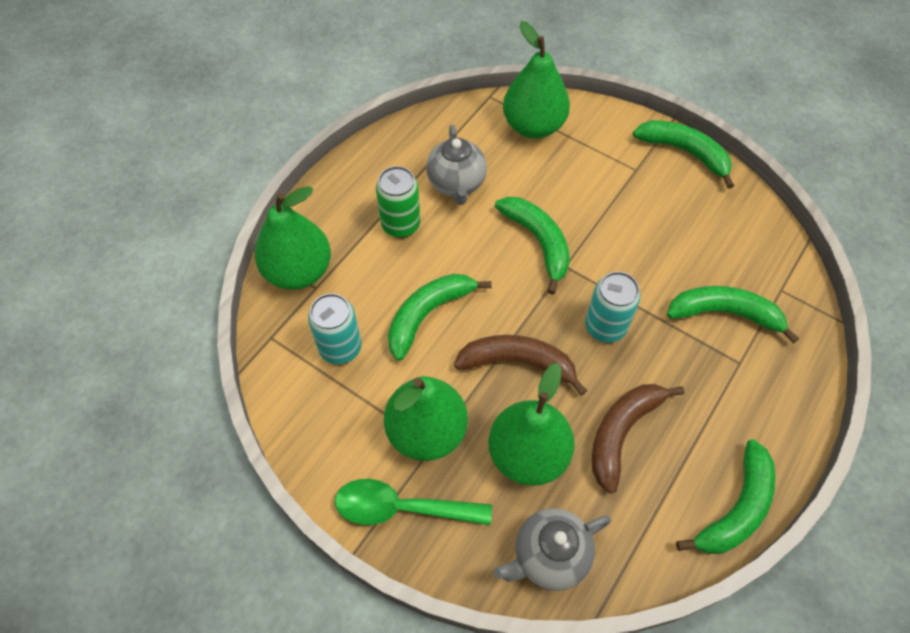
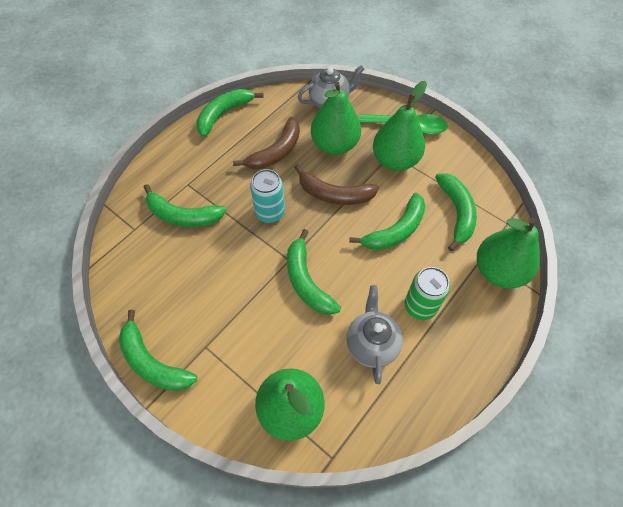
camera: 175 degrees left, 0 degrees up
turquoise can [308,293,362,364] -> green banana [435,173,477,251]

